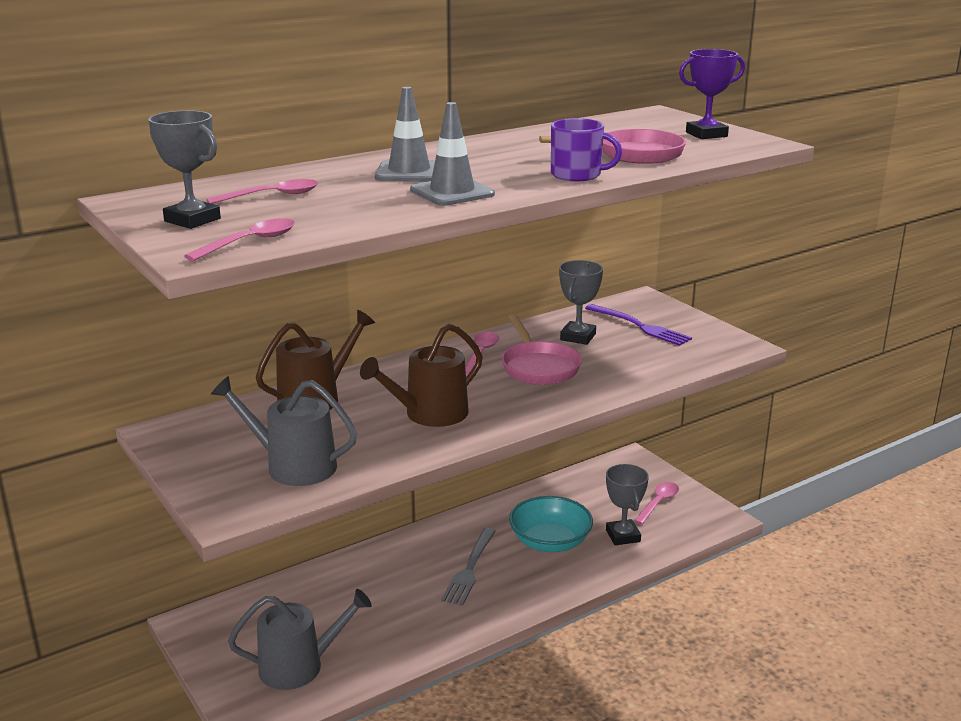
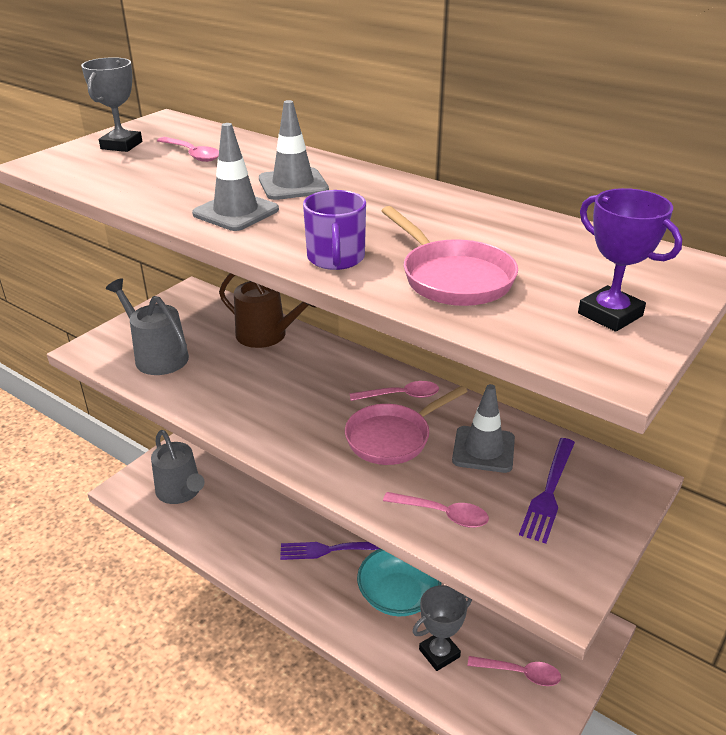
camera: 70 degrees right, 10 degrees up
pink spoon [184,218,295,261] -> pink spoon moved to [383,492,489,528]
grey watering can [211,376,357,486] -> grey watering can turned 45 degrees counterclockwise [106,279,189,375]
brown watering can [360,324,483,427] -> none
grey fork [441,528,496,606] -> purple fork [280,542,380,560]
grey trophy [559,260,603,345] -> grey traffic cone [452,384,515,473]

